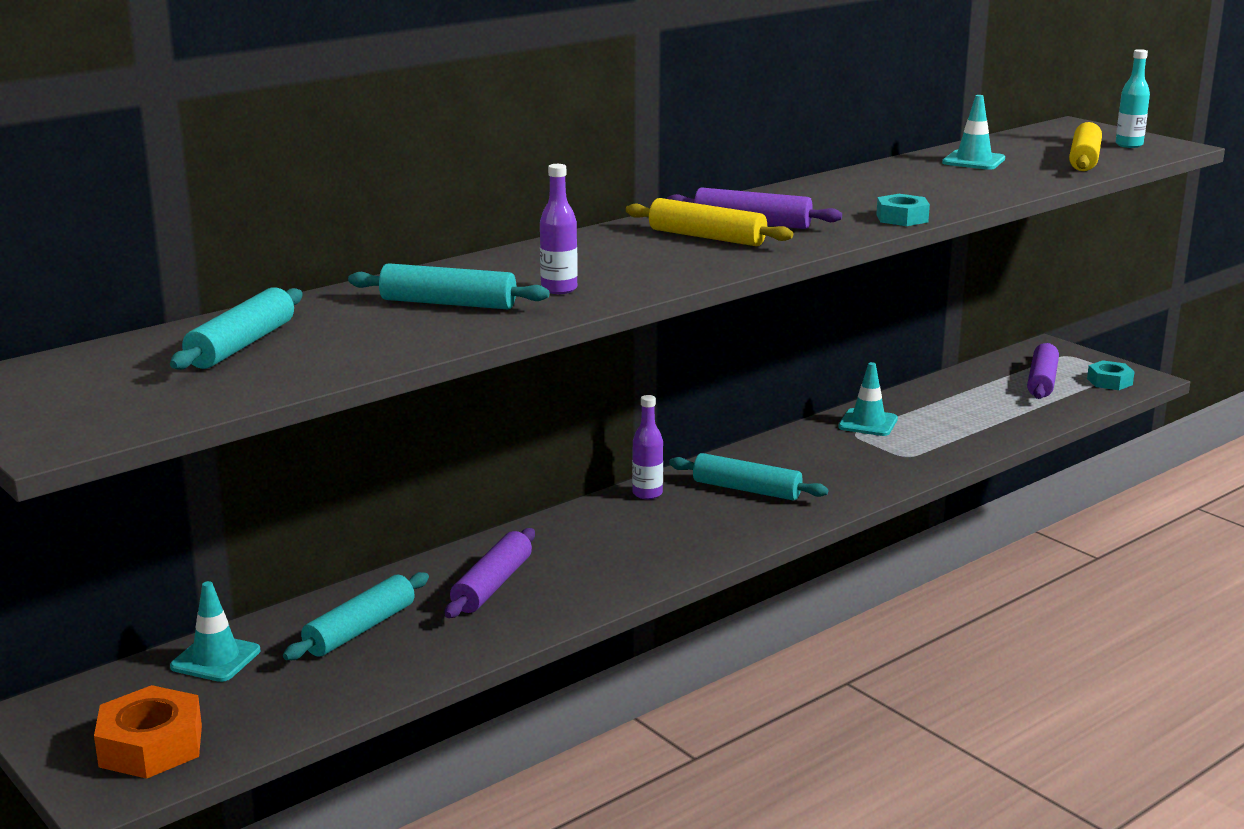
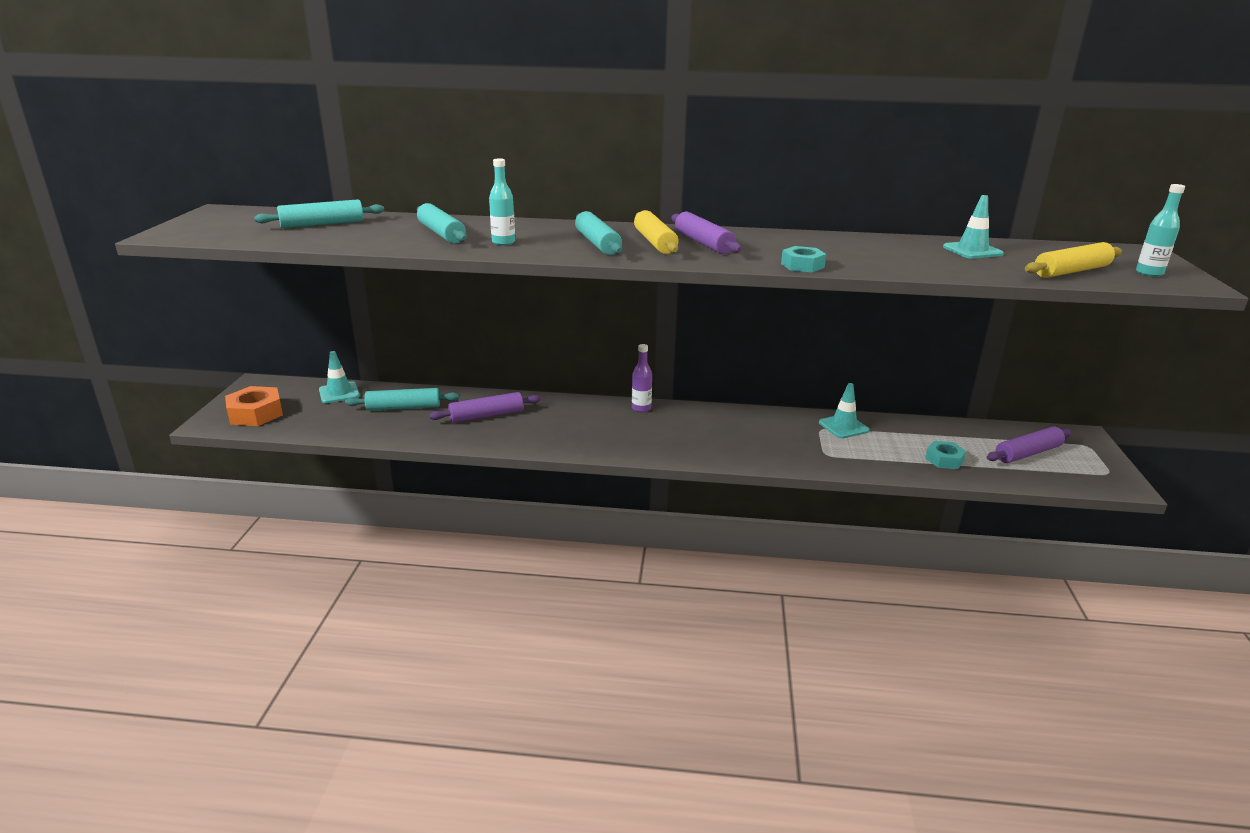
camera: 45 degrees right, 5 degrees up
purple bottle [540,164,578,294] -> turquoise bottle [489,158,515,246]
turquoise rolling pin [669,453,828,500] -> turquoise rolling pin moved to [575,211,622,255]
turquoise nut [1087,360,1135,390] -> turquoise nut moved to [925,441,966,469]

